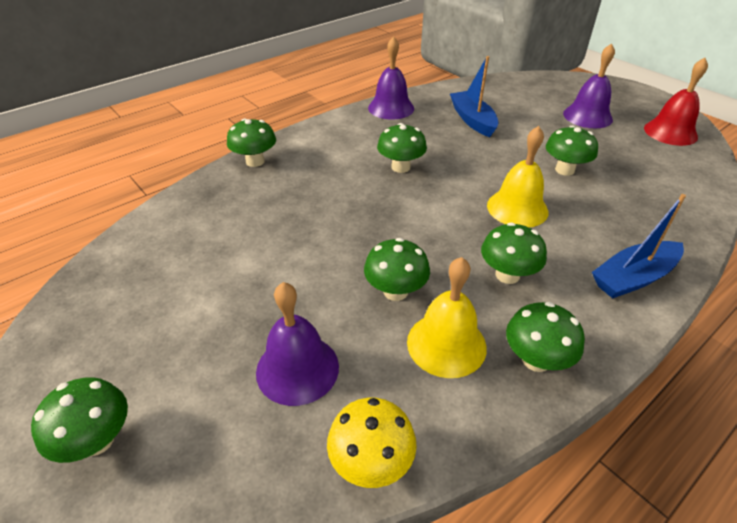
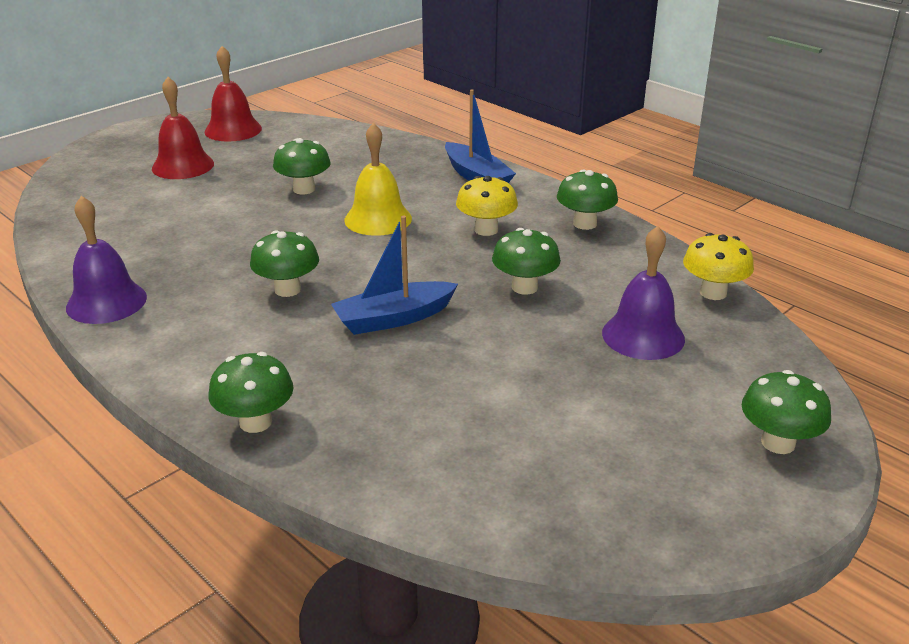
camera: 95 degrees left, 10 degrees down
yellow bell [407,257,487,378] -> none
blue boat [450,56,498,137] -> blue boat moved to [331,216,458,335]
green mushroom [481,222,547,284] -> yellow mushroom [456,176,518,236]
purple bell [563,43,615,128] -> red bell [152,77,214,179]

